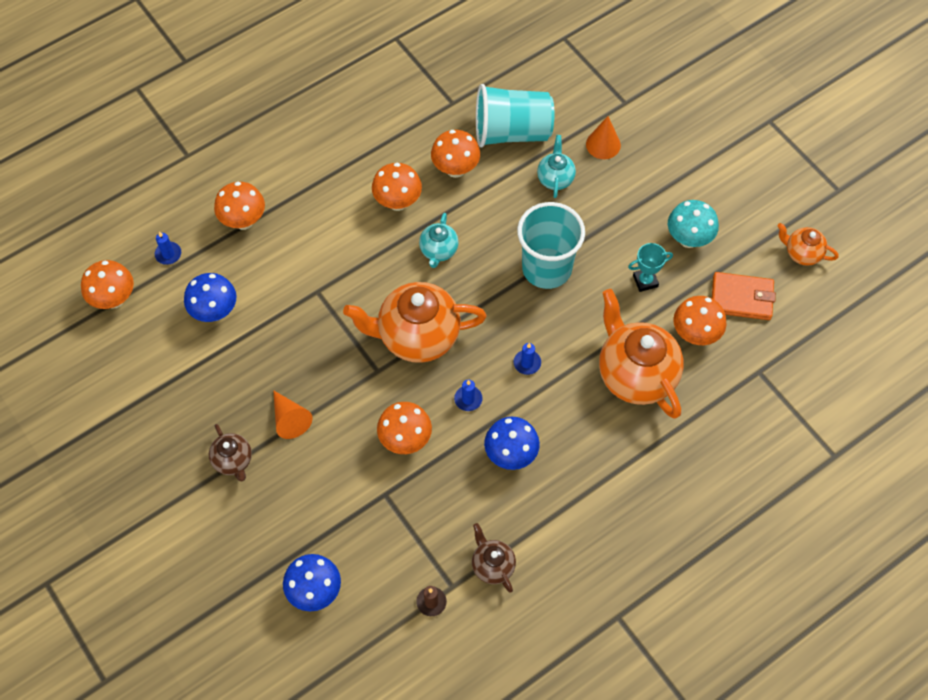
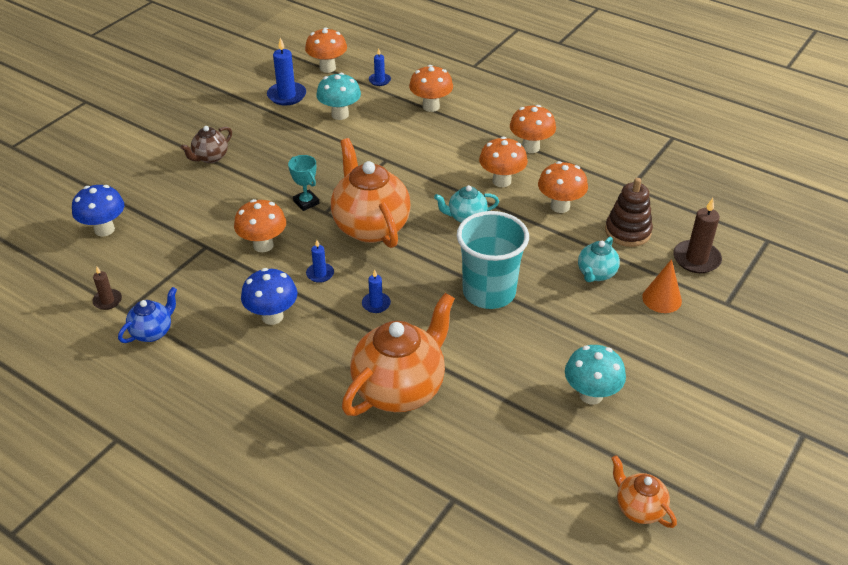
camera: 70 degrees right, 20 degrees down
blue mushroom [184,273,236,322] -> turquoise mushroom [316,73,361,120]
orange cone [273,390,312,439] -> none
brown teapot [472,523,516,593] -> blue teapot [118,287,177,343]
turquoise cup [476,84,554,147] -> brown stacking toy [605,178,653,247]
turquoise teapot [537,135,576,198] -> turquoise teapot turned 135 degrees clockwise [578,237,620,282]
turquoise trophy [628,243,673,292] -> turquoise trophy moved to [288,155,319,211]
orange mushroom [673,296,726,345] -> orange mushroom moved to [510,105,556,153]
orange wallet [712,272,776,320] -> none
orange teapot [777,223,839,266] -> orange teapot turned 45 degrees counterclockwise [611,455,677,528]
none -> blue candle [267,38,306,105]
none -> brown candle [673,198,722,273]

